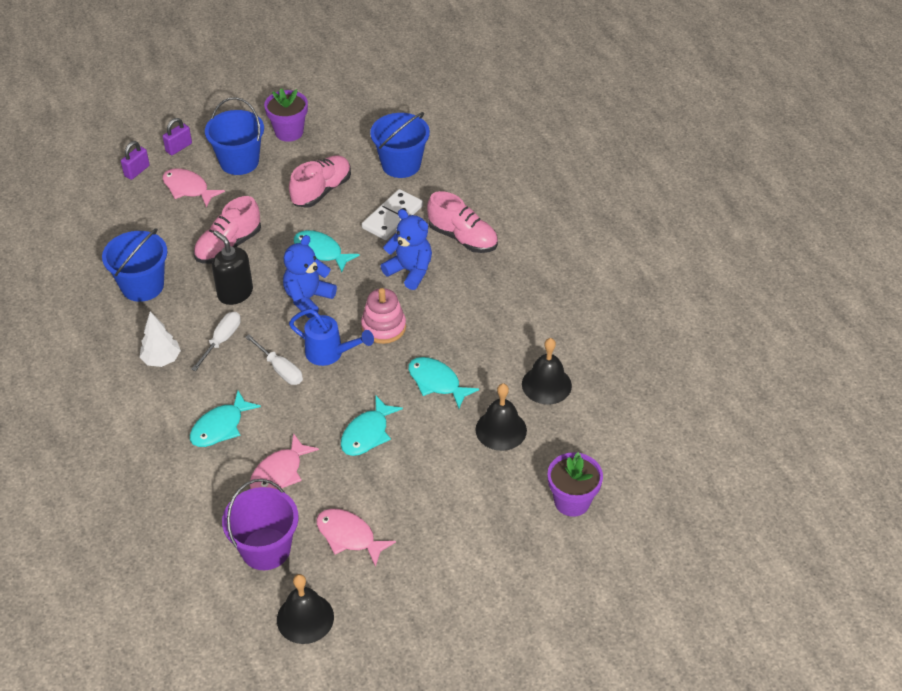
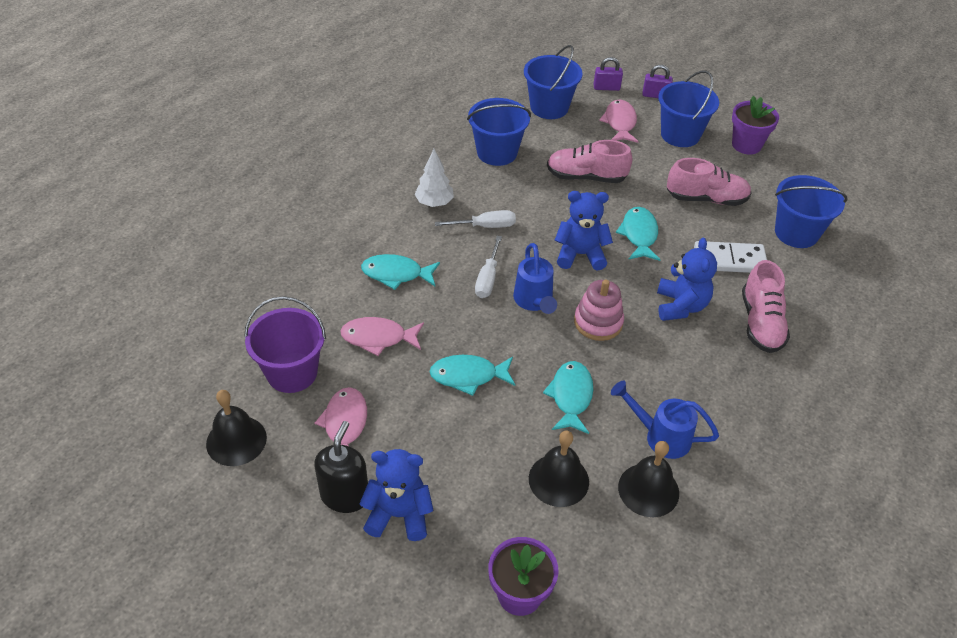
camera: 55 degrees right, 0 degrees up
black soap dispenser [212,230,253,305] -> black soap dispenser moved to [314,421,368,513]
none -> blue teddy bear [359,449,433,541]
none -> blue bucket [524,45,582,119]
none -> blue watering can [611,381,719,459]

